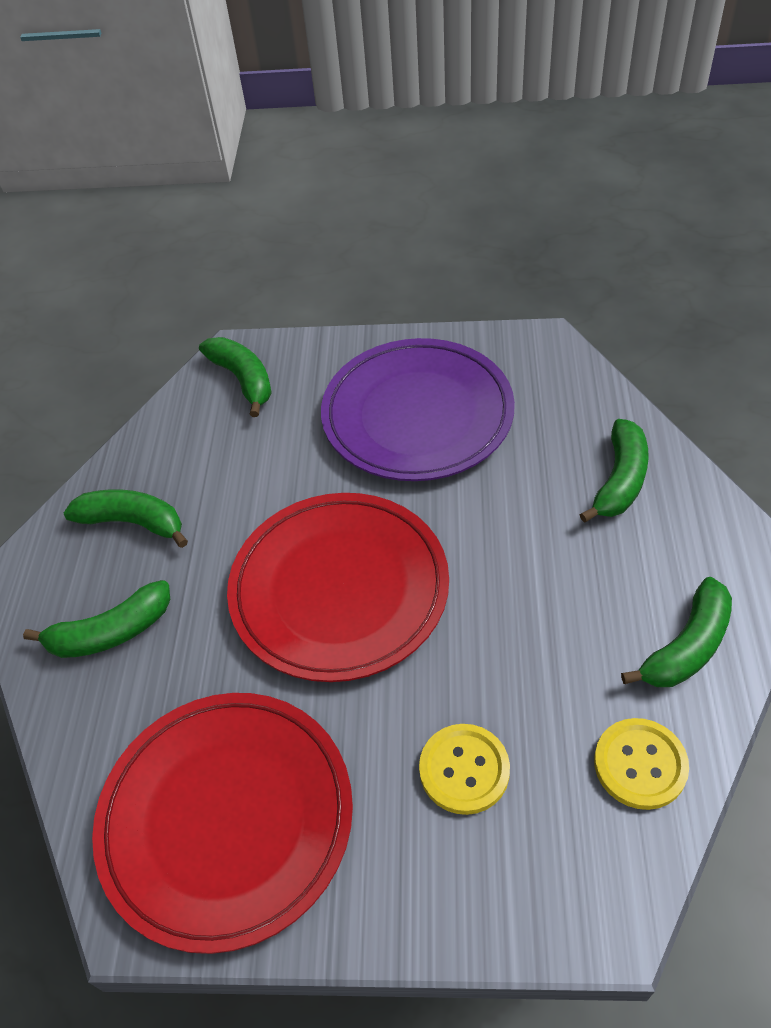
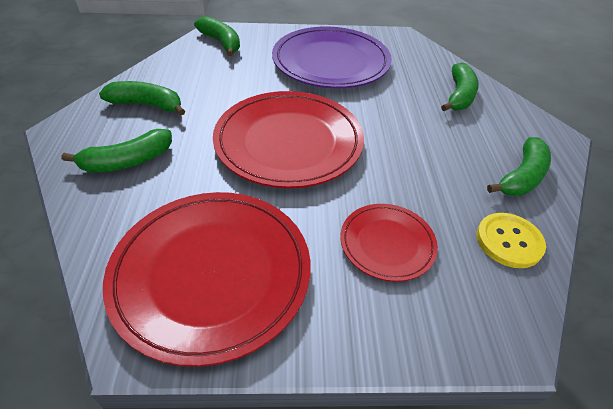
camera: 10 degrees left, 5 degrees down
yellow button [419,724,510,815] -> red plate [340,204,438,282]

